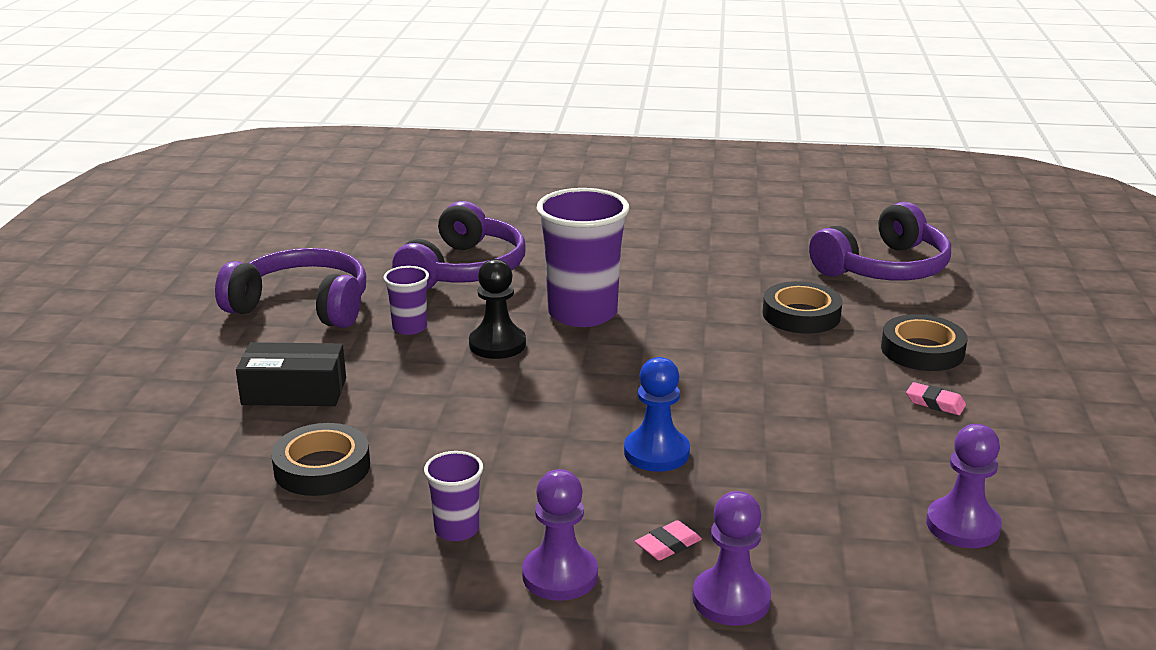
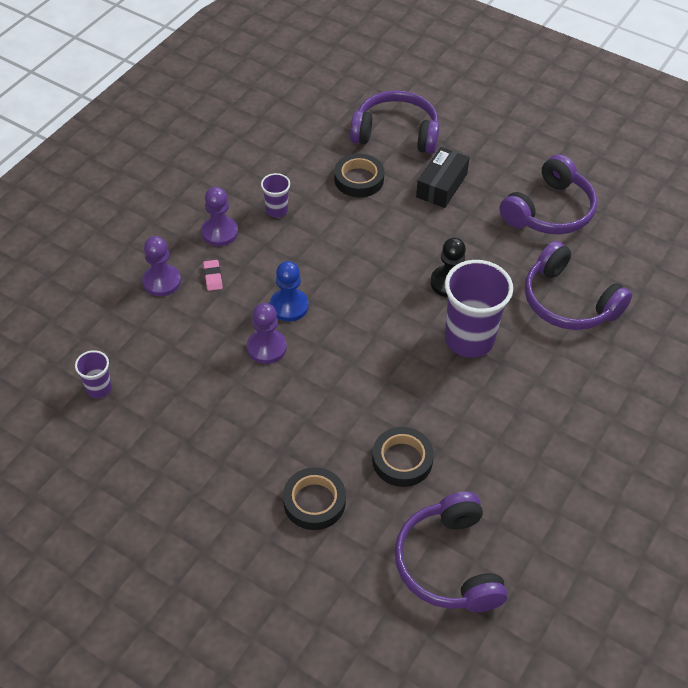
camera: 115 degrees right, 25 degrees up
purple cup [383,266,429,335] -> purple cup moved to [75,350,112,398]
pink eraser [906,382,966,415] -> none
purple pawn [926,424,1002,548] -> purple pawn moved to [247,303,287,364]
none -> purple headphones [350,90,440,154]

